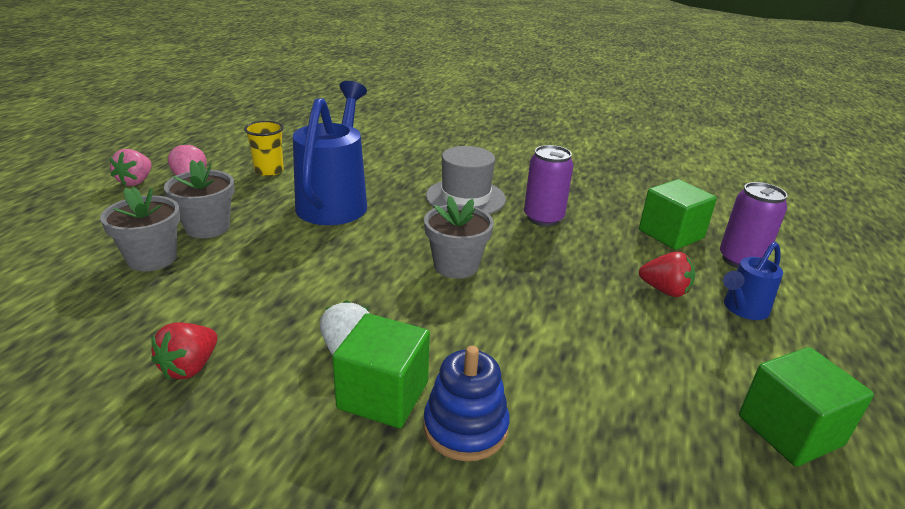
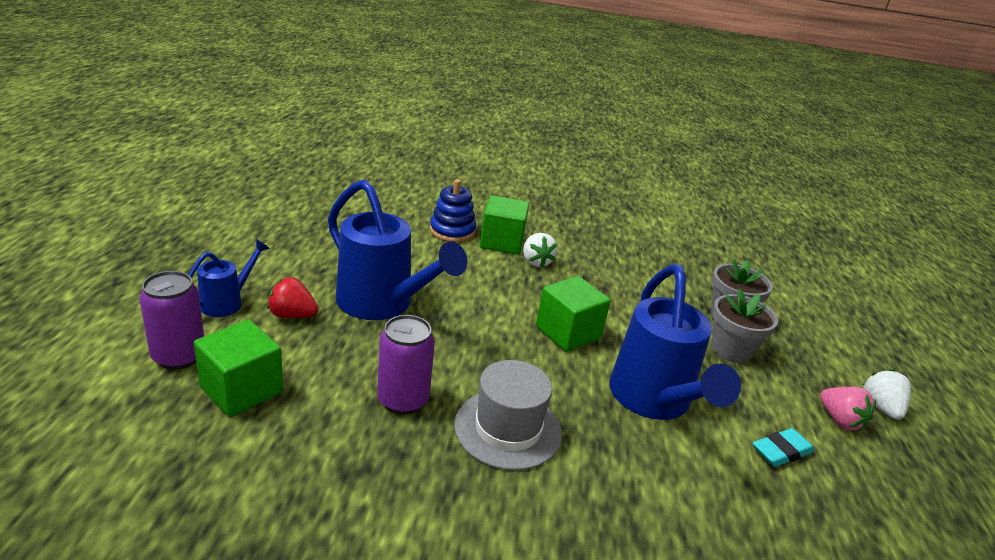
camera: 165 degrees right, 0 degrees up
pink strawberry [110,149,152,186] -> white strawberry [863,369,911,420]
red strawberry [151,322,217,380] -> none
yellow cup [244,121,284,176] -> turquoise eraser [753,428,814,467]
grey flower pot [424,196,494,279] -> none
green cube [739,347,874,467] -> green cube moved to [536,276,611,352]
none -> blue watering can [328,179,467,320]

